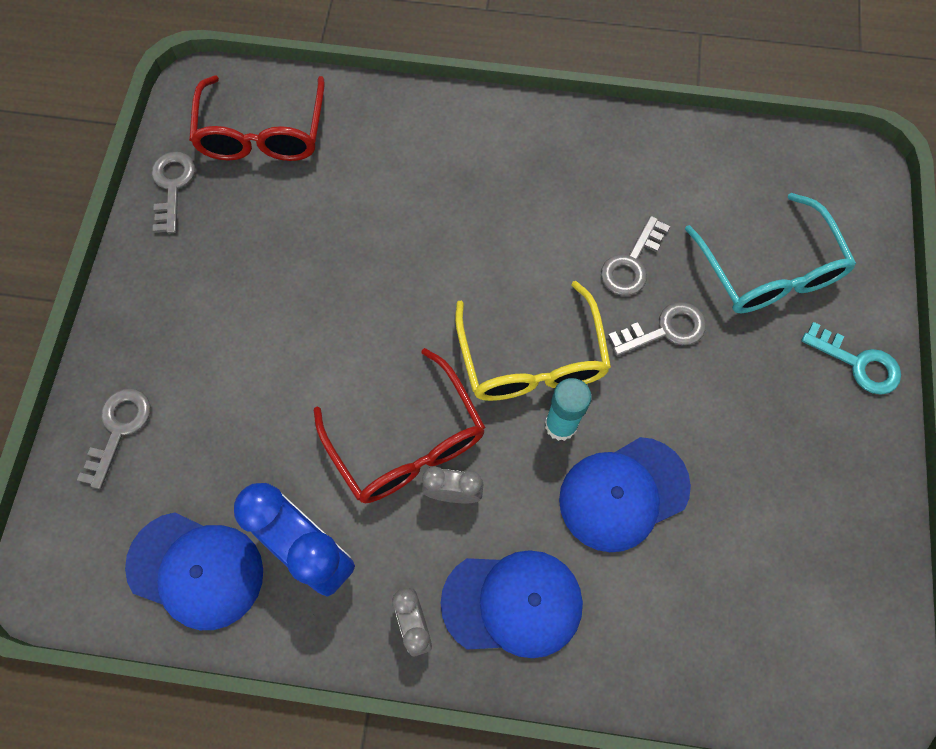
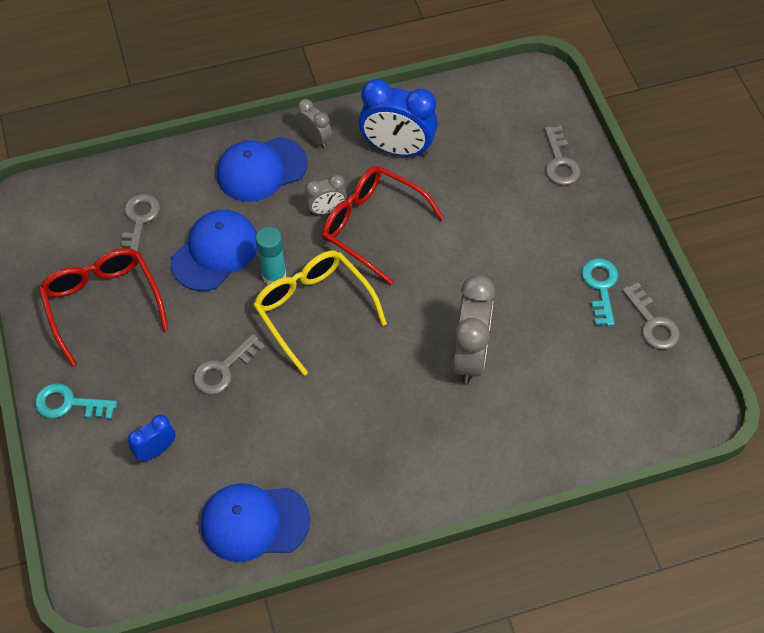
camera: 155 degrees right, 10 degrees down
blue cap [125,512,263,630] -> blue cap moved to [201,483,310,562]
red glasses [189,75,325,161] -> red glasses moved to [39,248,168,367]
grey key [601,216,670,296] -> grey key moved to [119,194,160,251]
turquoise glasses [685,193,856,313] -> blue clock [128,415,176,461]
none -> grey clock [452,275,496,384]
none -> turquoise key [582,258,618,326]

